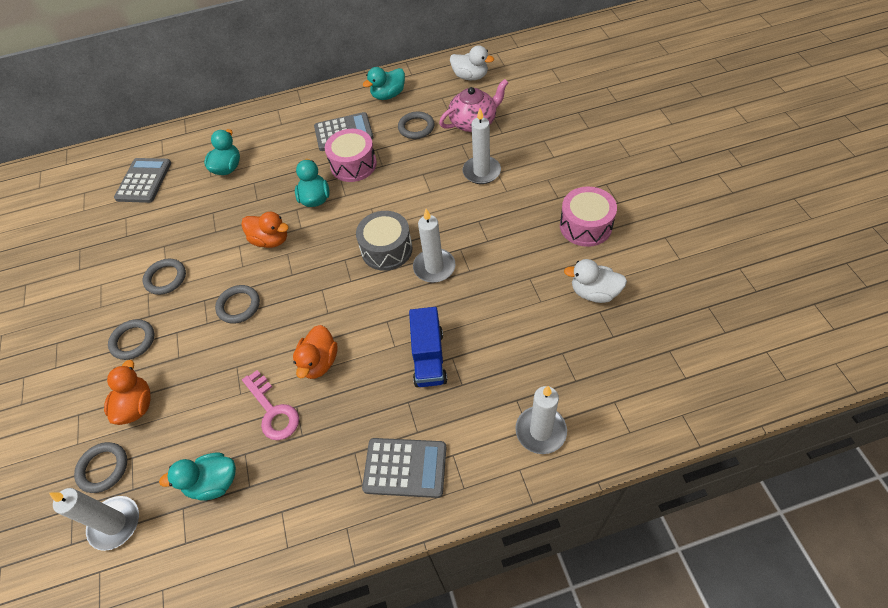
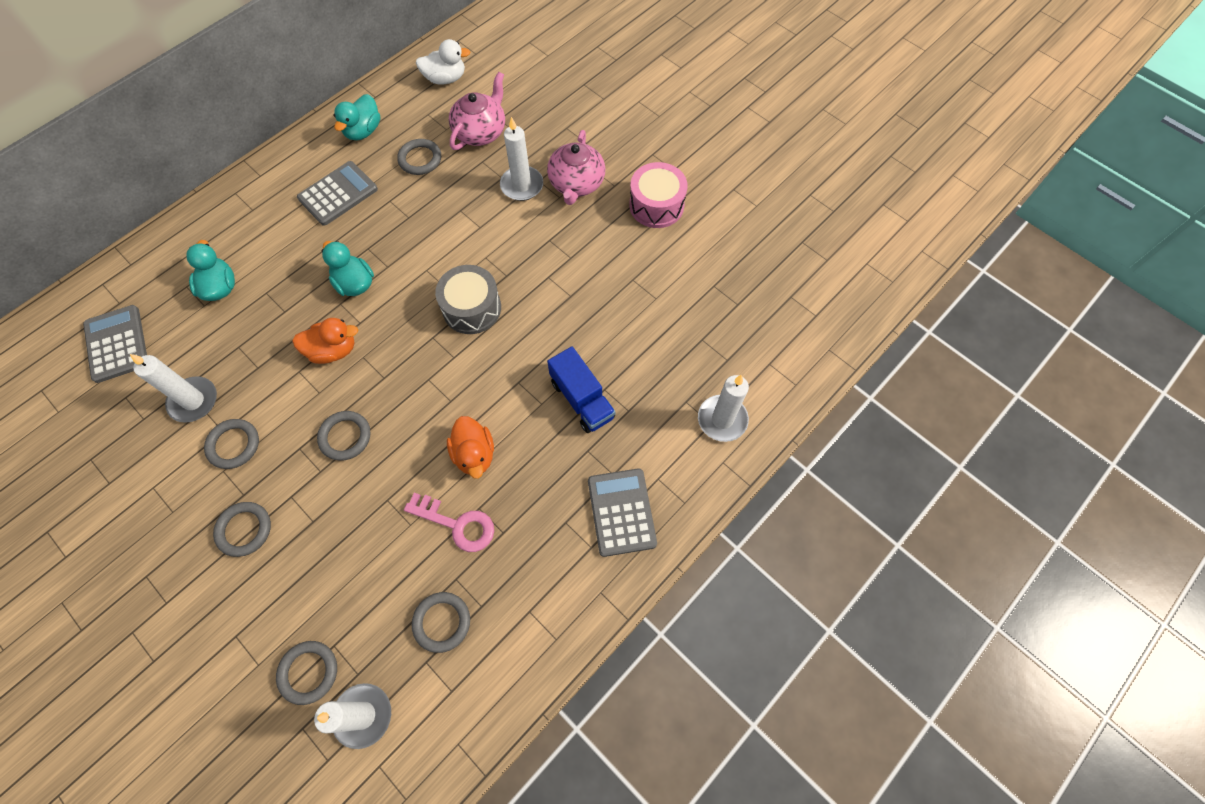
camera: 35 degrees left, 10 degrees up
orange duck [104,360,151,425] -> none
turquoise duck [159,453,236,501] -> grey ring [412,592,470,653]
pink drum [325,129,377,182] -> none
grey calculator [362,438,446,498] -> grey calculator turned 75 degrees counterclockwise [588,468,657,557]
white candle [413,209,455,283] -> white candle moved to [130,354,217,423]
white duck [564,259,627,303] -> none
none -> pink teapot [547,130,605,205]

